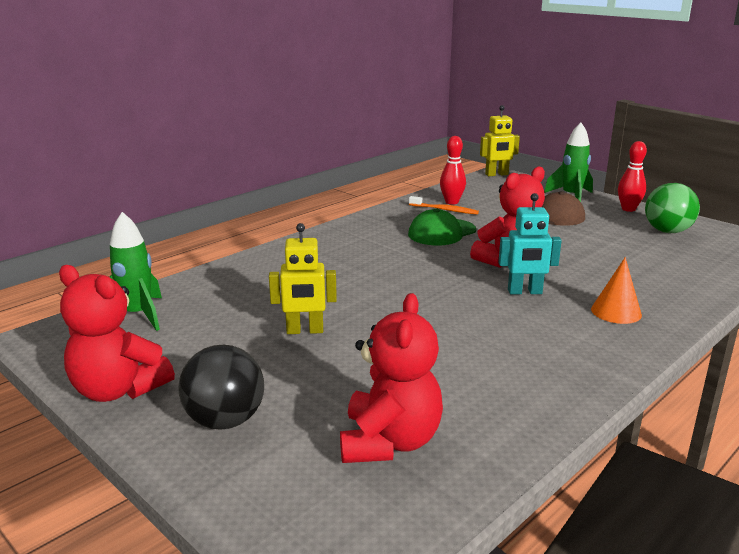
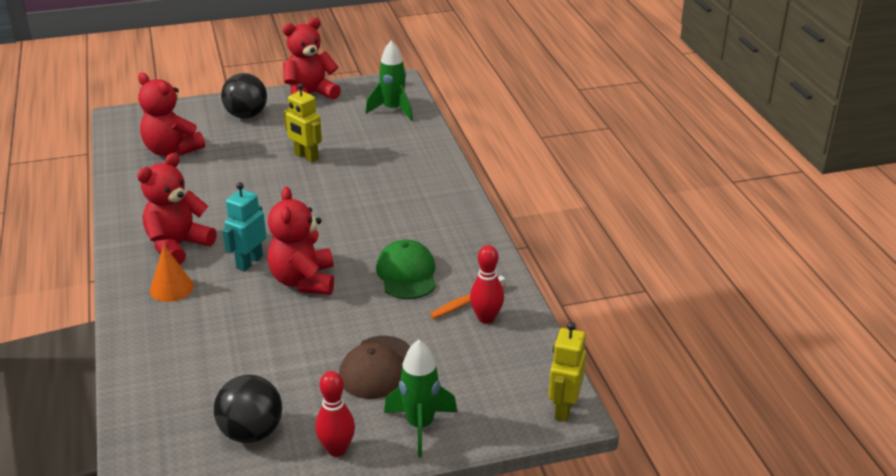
camera: 120 degrees right, 10 degrees up
yellow robot [269,223,337,334] -> yellow robot turned 75 degrees counterclockwise [284,83,322,163]
green ball [645,183,700,233] -> black ball [214,375,282,443]
none -> red teddy bear [137,153,217,265]

